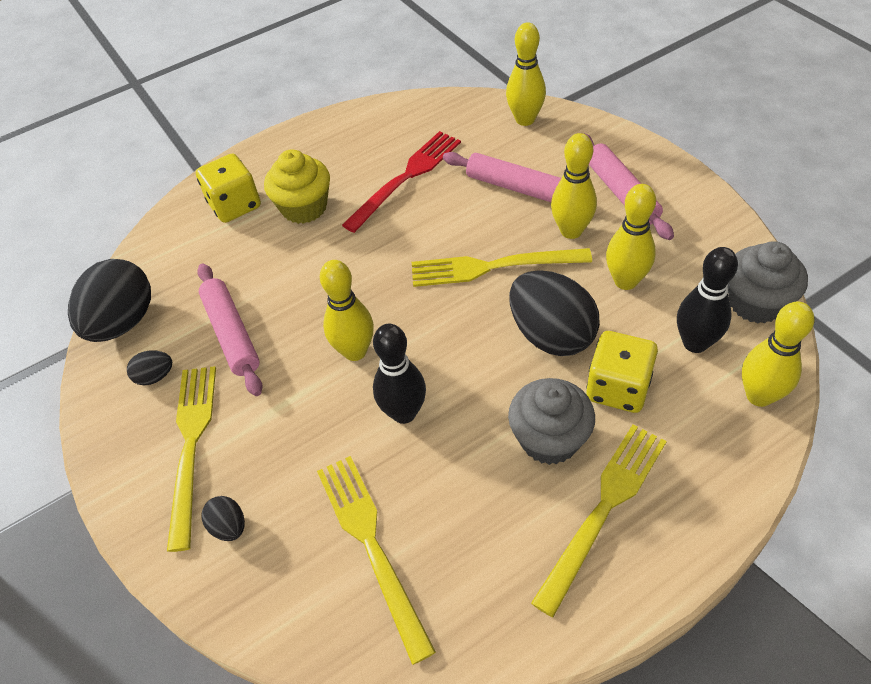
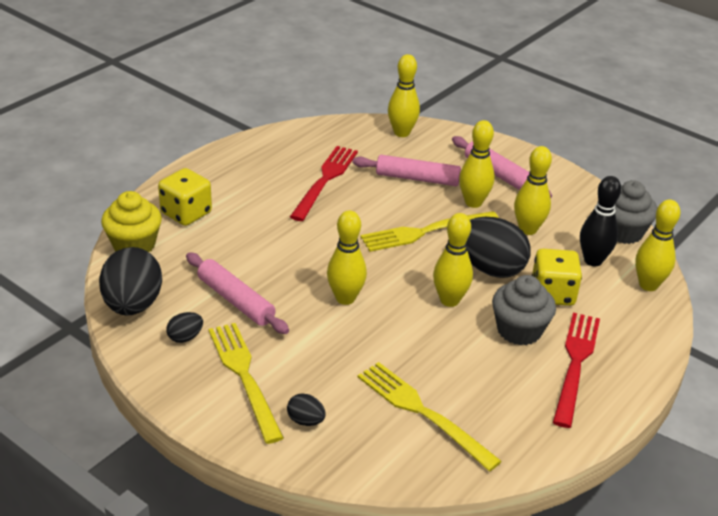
camera: 25 degrees left, 15 degrees down
yellow cupcake [264,149,330,224] -> yellow cupcake moved to [101,191,162,252]
black bowling pin [373,324,426,424] -> none
yellow fork [531,424,667,617] -> red fork [553,312,600,428]
none -> yellow bowling pin [433,213,473,307]

